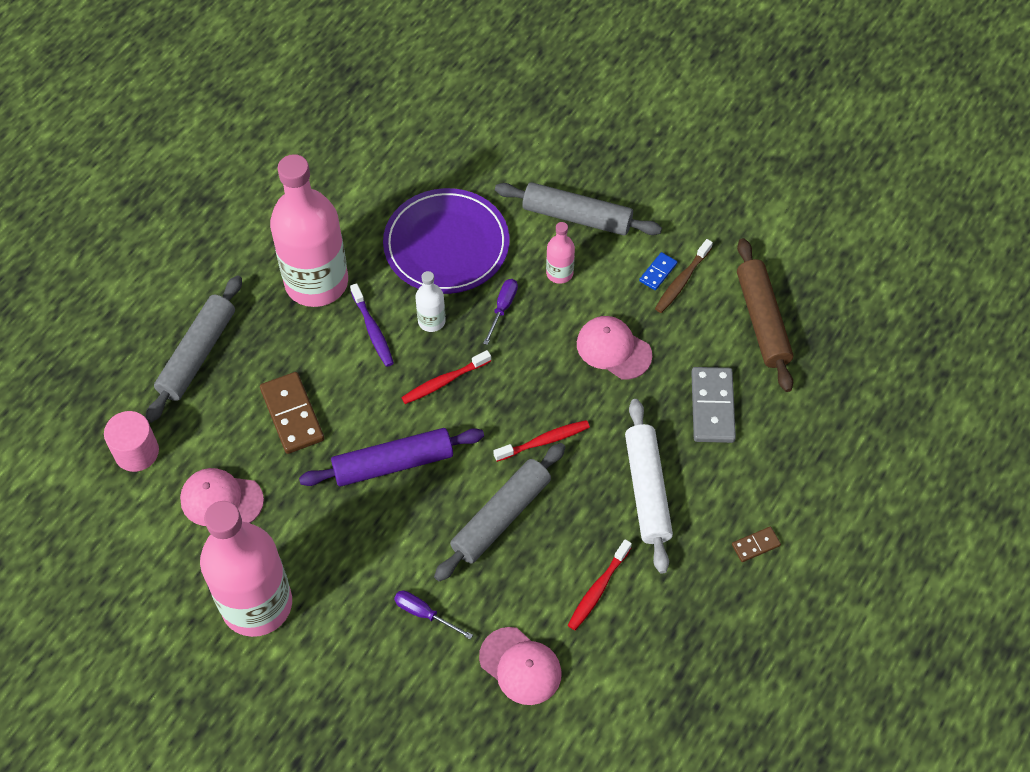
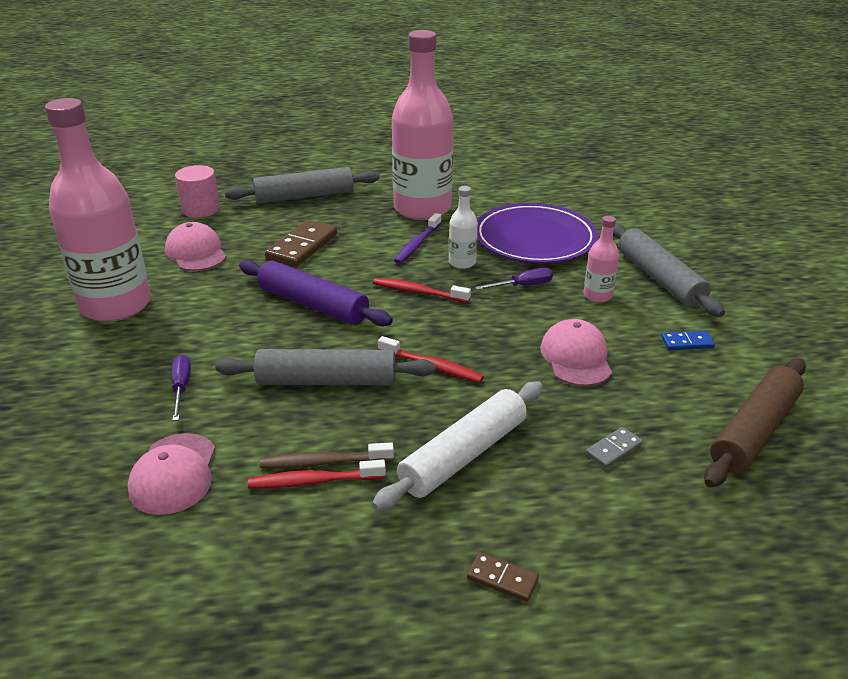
camera: 50 degrees right, 25 degrees down
brown toothbrush [655,239,713,313] -> brown toothbrush moved to [260,442,394,468]
grey domino [691,367,736,443] -> grey domino [586,427,643,468], size x0.52

